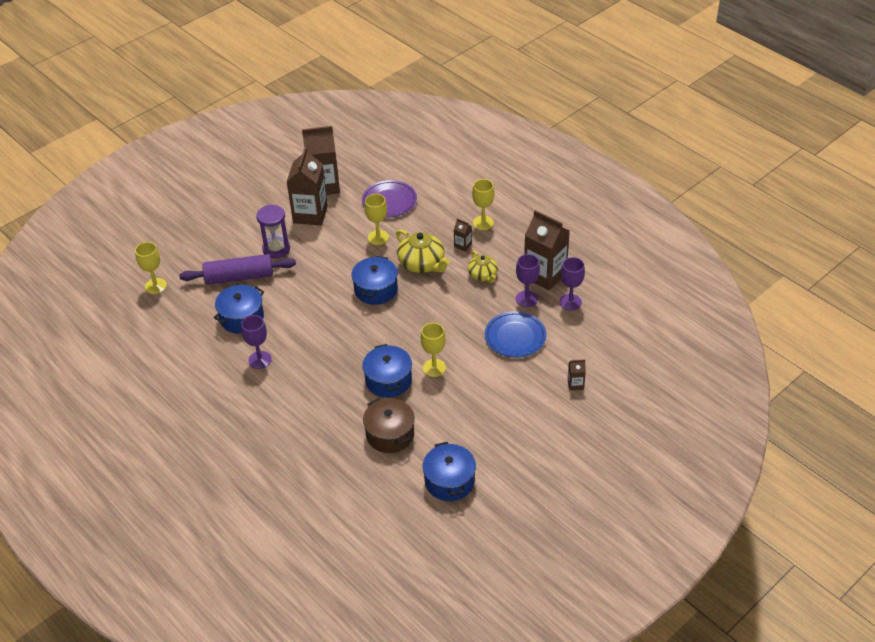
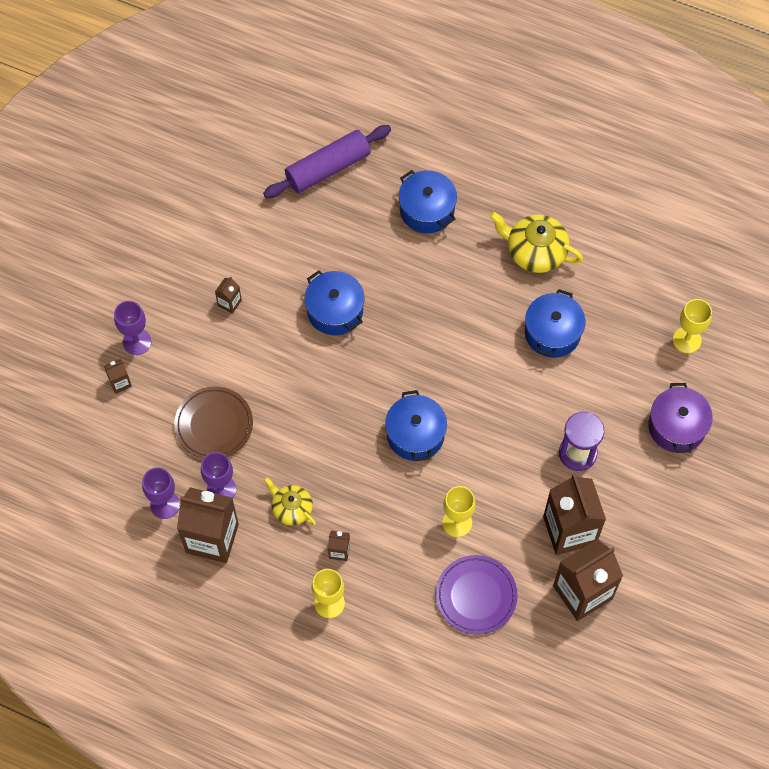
camera: 155 degrees right, 20 degrees up
purple rolling pin [179,254,296,285] -> purple rolling pin moved to [263,125,391,198]
purple goblet [241,315,272,369] -> purple goblet moved to [114,301,151,355]
brown pot [363,398,415,453] -> none
yellow teapot [396,229,450,273] -> yellow teapot moved to [490,212,583,273]
yellow goblet [421,323,446,377] -> none
blue pot [422,442,476,501] -> blue pot moved to [399,170,457,233]
blue plate [485,311,546,358] -> brown plate [174,386,253,459]
none -> brown carton [215,276,242,314]
none -> purple pot [648,383,713,453]

